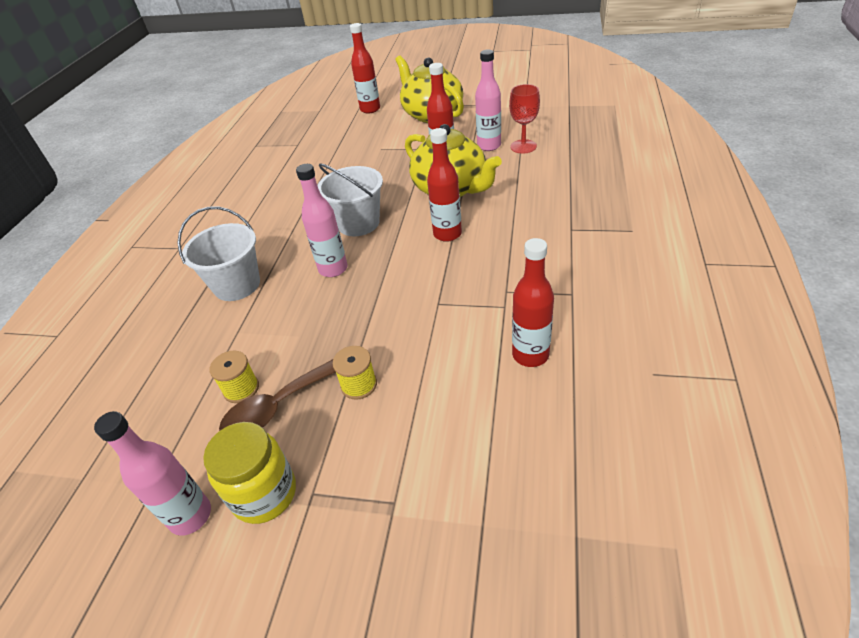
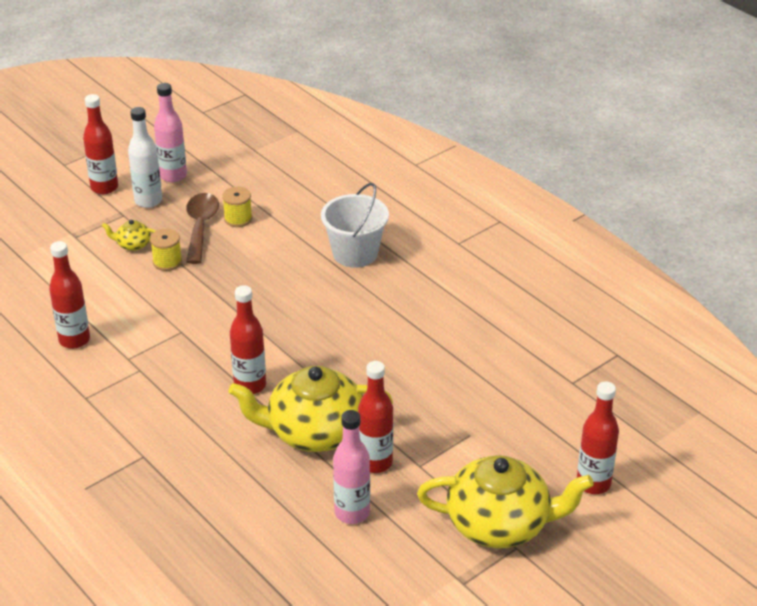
camera: 125 degrees right, 5 degrees down
yellow jar [203,422,296,524] -> white bottle [128,107,162,208]
pink bottle [296,164,348,277] -> none
white bucket [317,163,383,236] -> none
red goblet [509,84,540,154] -> none
none -> red bottle [83,94,118,194]
none -> yellow teapot [102,220,156,251]

